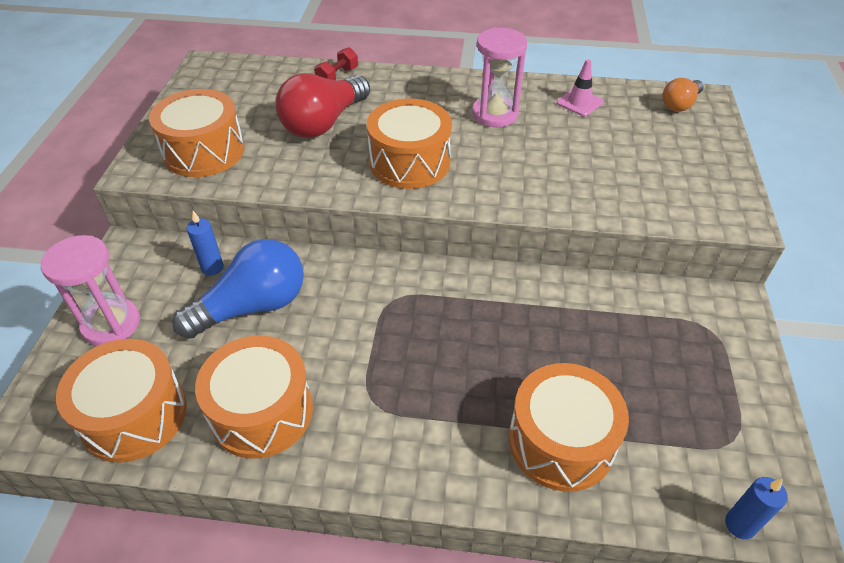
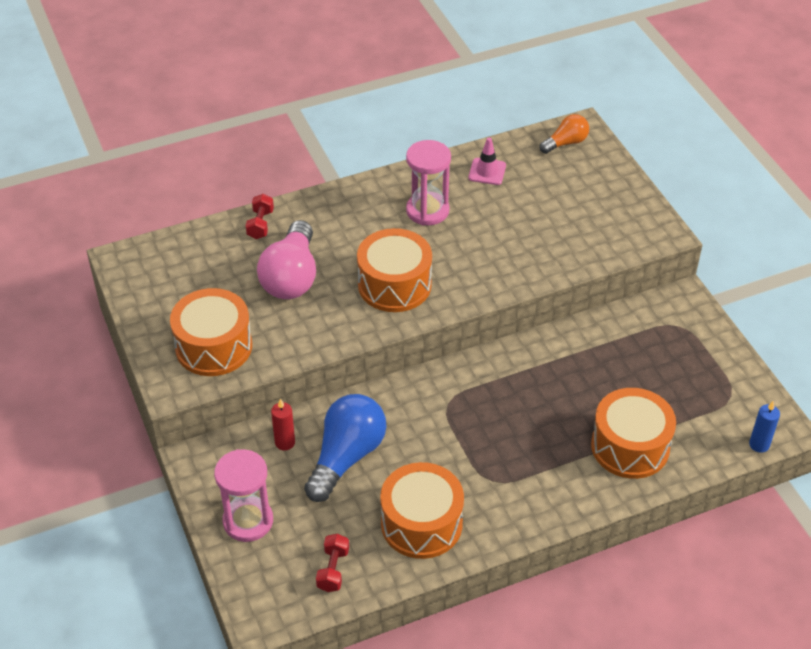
camera: 30 degrees left, 0 degrees up
orange drum [56,339,187,463] -> red dumbbell [316,534,349,592]
blue candle [187,211,224,275] -> red candle [271,399,295,451]
red light bulb [275,73,370,138] -> pink light bulb [257,220,316,299]
orange light bulb [662,78,704,112] -> orange light bulb turned 135 degrees counterclockwise [540,114,589,154]

